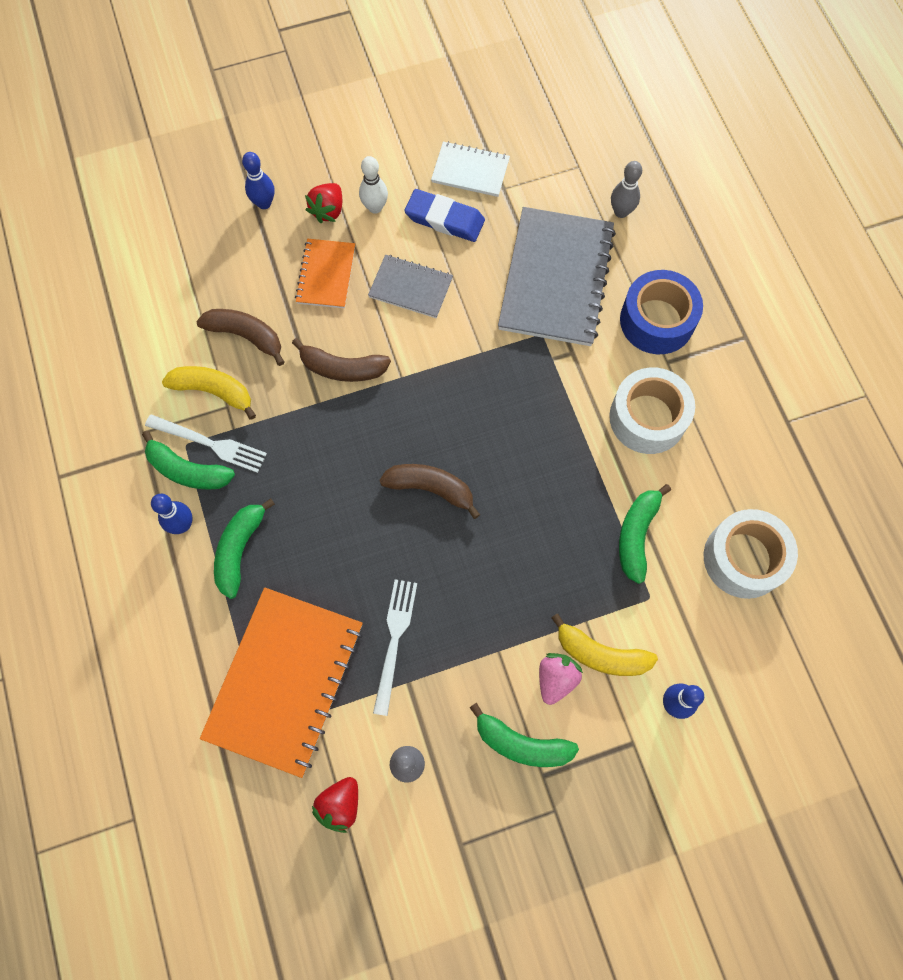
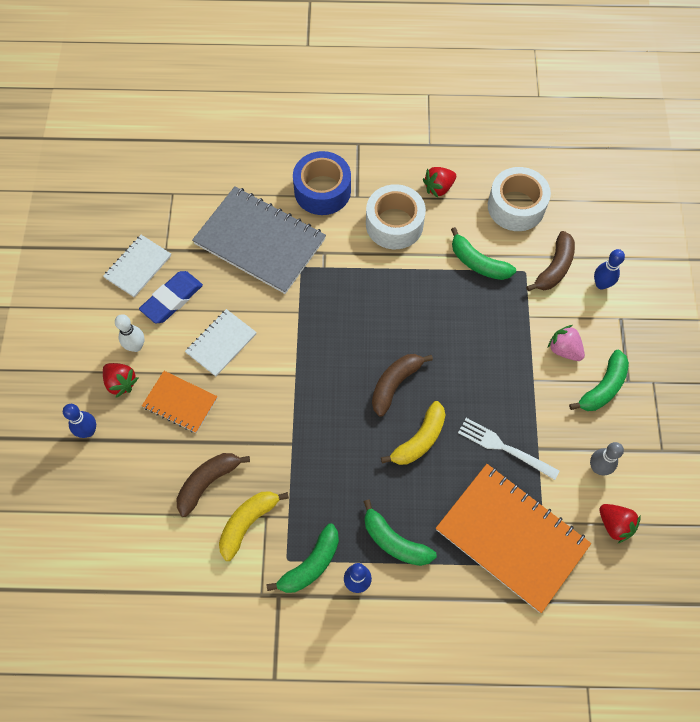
camera: 70 degrees left, 5 degrees down
white fork [145,414,267,473] -> none
brown banana [292,338,391,382] -> brown banana moved to [526,231,575,291]
grey notebook [368,255,453,318] -> white notebook [185,309,257,377]
yellow banana [552,614,658,676] -> yellow banana moved to [381,401,445,465]
grey bowling pin [611,161,642,218] -> none
none -> red strawberry [423,167,456,198]

